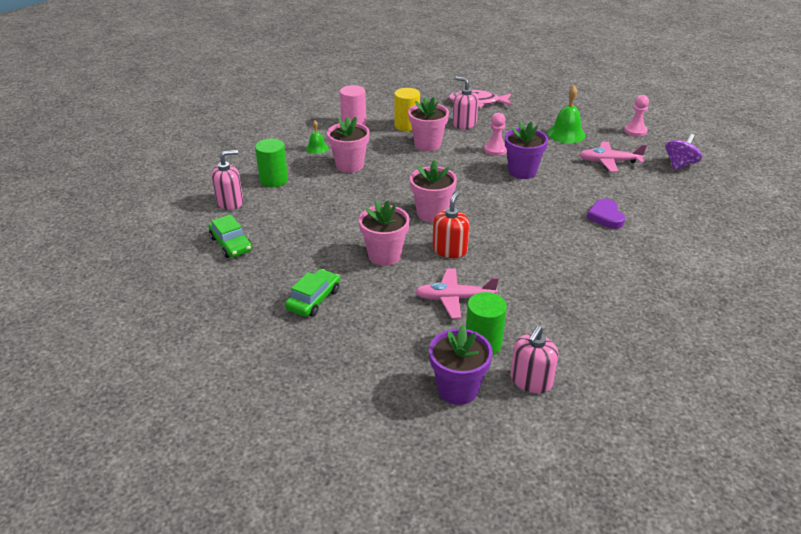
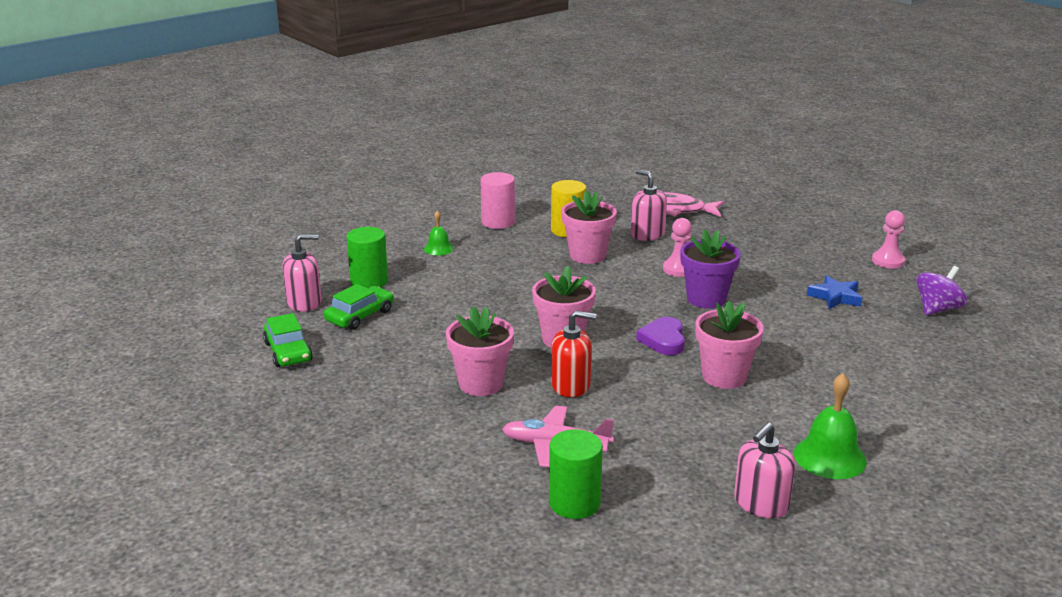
camera: 10 degrees right, 10 degrees down
green car [285,269,340,317] -> green car moved to [324,284,394,330]
pink flower pot [327,116,370,173] -> pink flower pot moved to [695,301,764,389]
purple flower pot [429,325,493,405] -> none
red soap dispenser [433,191,470,258] -> red soap dispenser turned 60 degrees clockwise [551,310,596,397]
pink soap dispenser [510,326,559,393] -> pink soap dispenser moved to [734,422,795,519]
green bell [547,86,585,143] -> green bell moved to [794,373,867,479]
pink plane [579,142,647,172] -> blue star [807,275,862,309]
purple heart [587,199,625,229] -> purple heart moved to [636,317,685,355]

